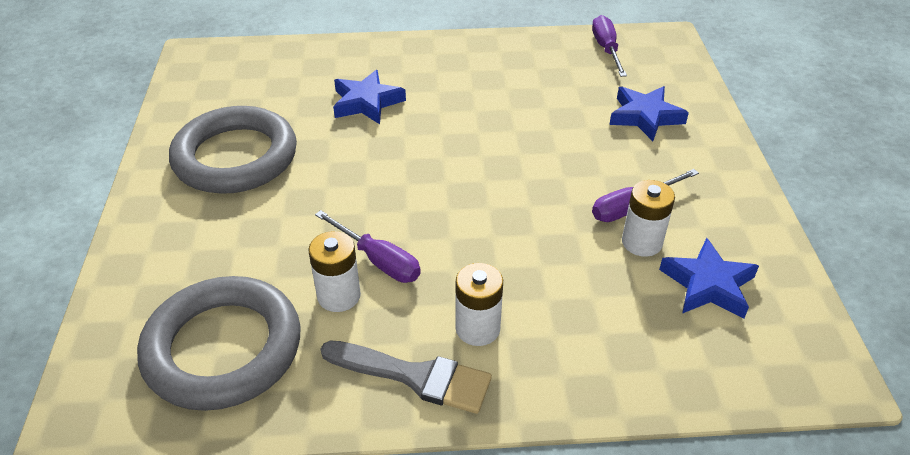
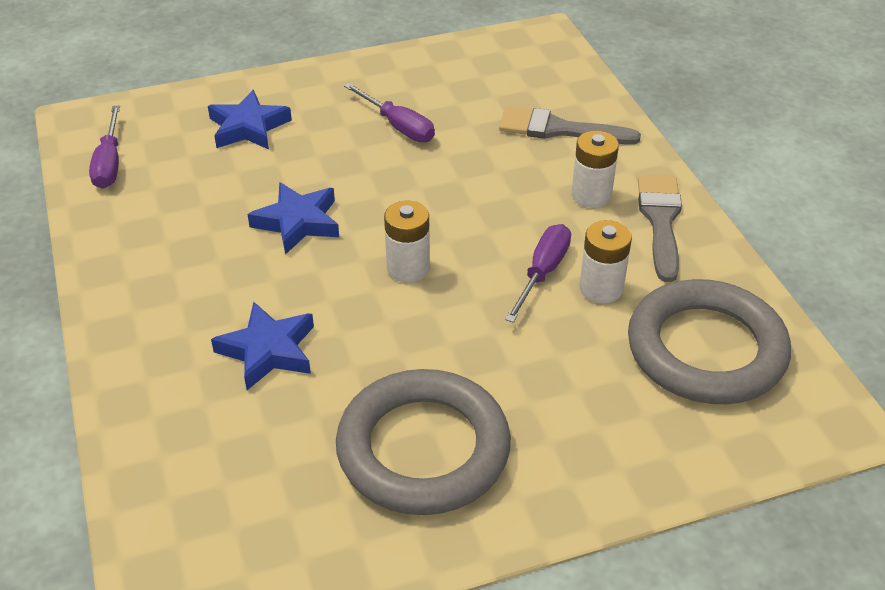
camera: 105 degrees left, 0 degrees up
purple screwdriver [592,15,627,77] -> purple screwdriver turned 75 degrees counterclockwise [89,106,120,189]
white battery [622,180,675,257] -> white battery moved to [384,200,430,282]
blue star [659,238,759,319] -> blue star moved to [247,182,339,255]
none -> grey brush [499,107,641,145]

